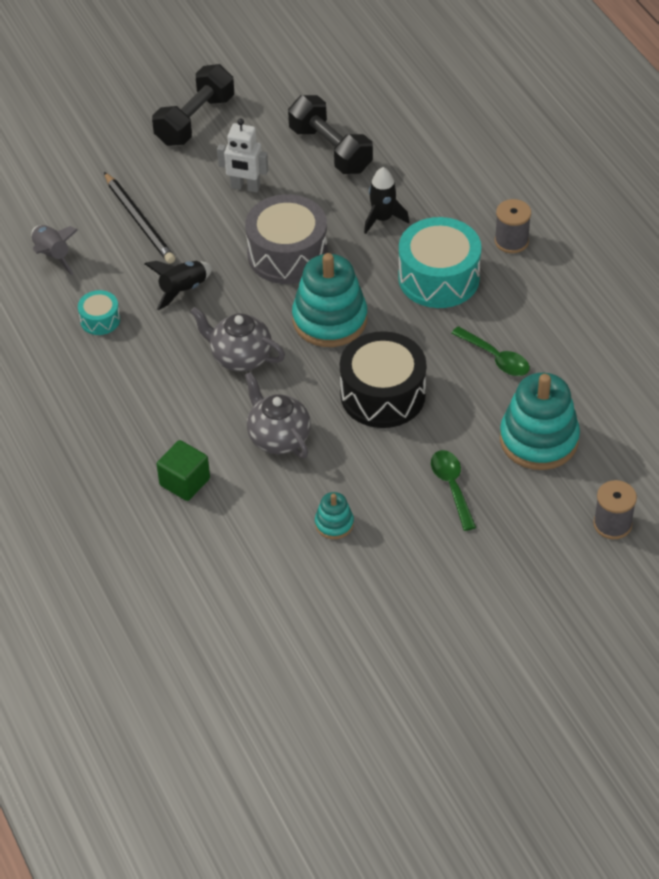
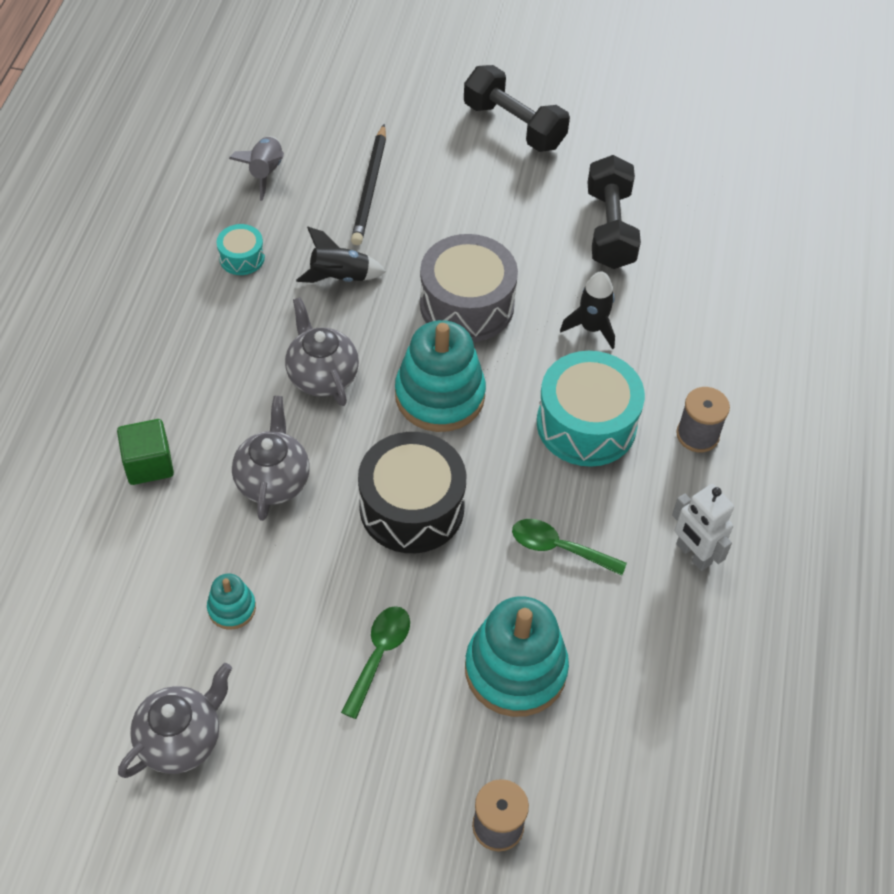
camera: 35 degrees right, 5 degrees up
black dumbbell [152,64,234,146] -> black dumbbell turned 60 degrees clockwise [464,65,570,152]
white robot [217,118,268,192] -> white robot moved to [672,484,734,571]
green spoon [451,326,530,376] -> green spoon turned 120 degrees clockwise [512,519,627,576]
none -> grey teapot [118,663,232,778]

